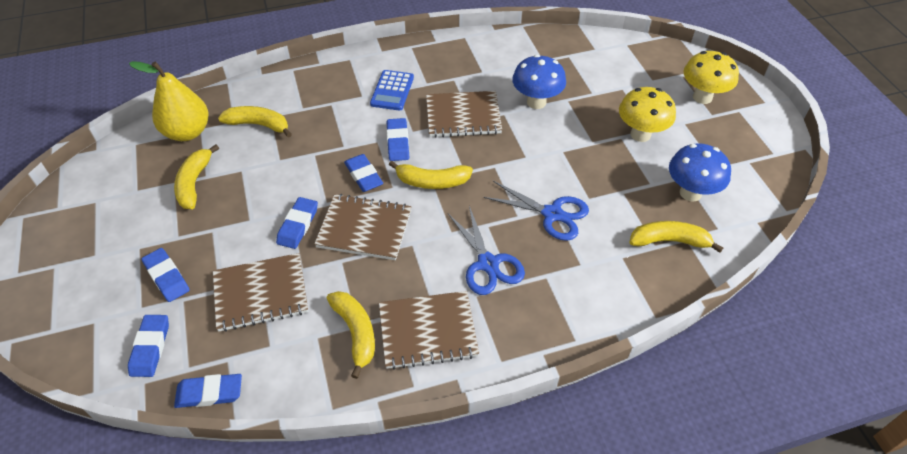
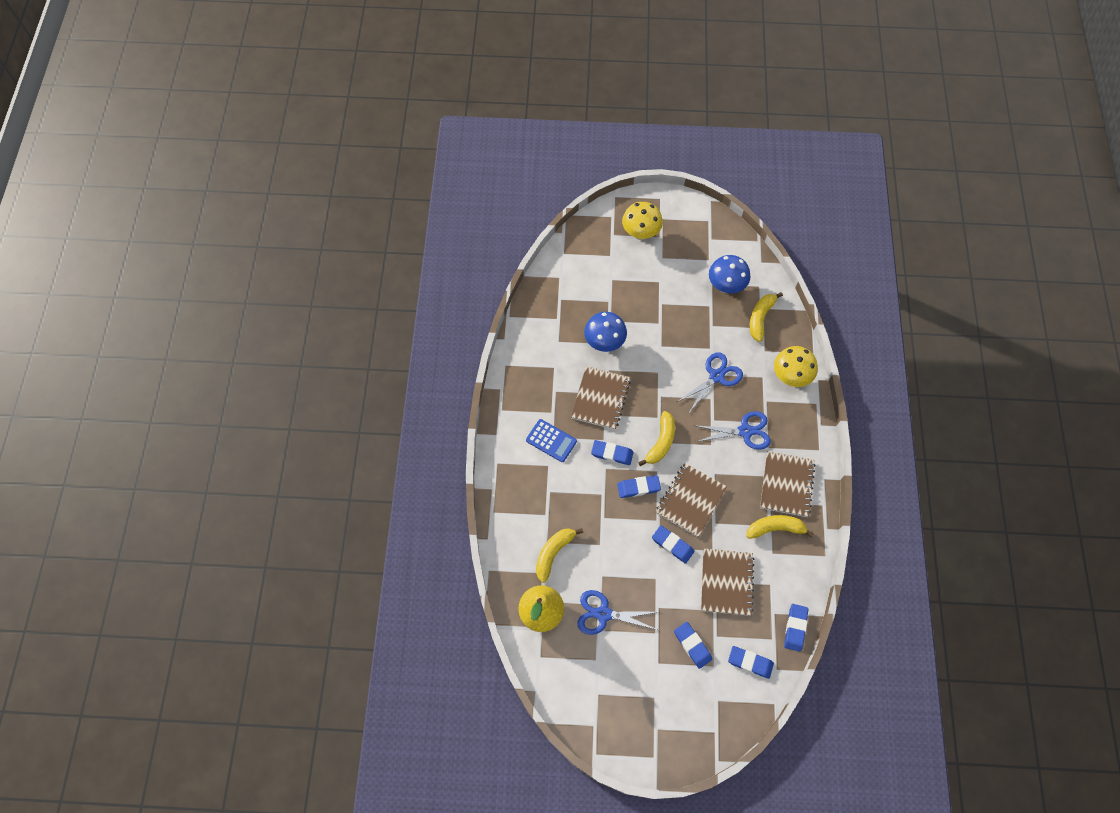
camera: 70 degrees left, 15 degrees up
blue eraser [141,248,190,302] -> blue eraser turned 75 degrees clockwise [674,622,712,669]
yellow banana [174,144,219,209] -> blue scissors [577,590,658,635]
yellow mushroom [619,87,676,142] -> yellow mushroom moved to [774,346,818,387]

